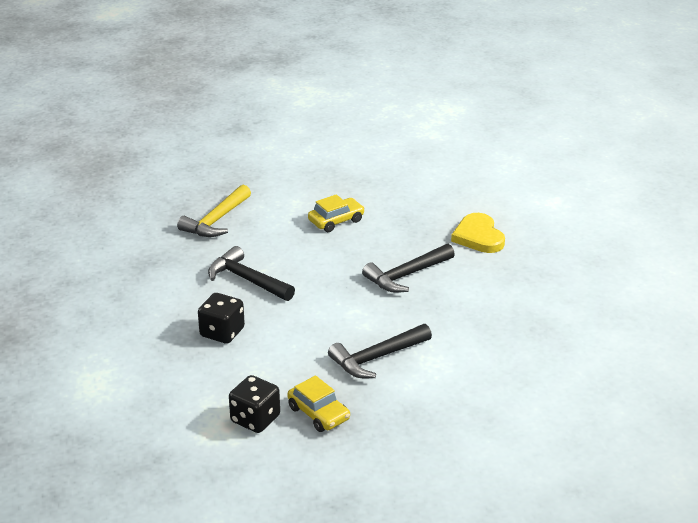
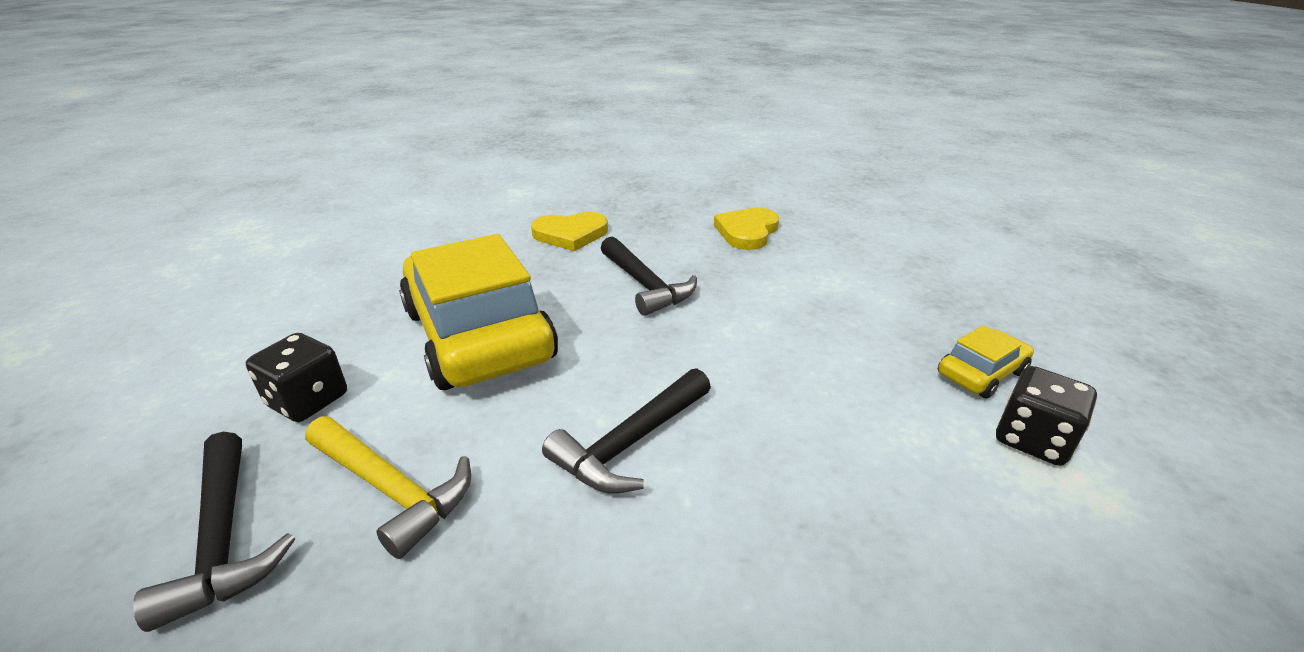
camera: 85 degrees left, 0 degrees up
black dice [198,293,245,344] -> black dice moved to [246,333,347,422]
yellow car [308,194,365,232] -> yellow car [399,234,558,390], size x2.31
black hammer [328,324,432,378] -> black hammer moved to [133,432,295,632]
none -> yellow heart [714,208,779,250]

